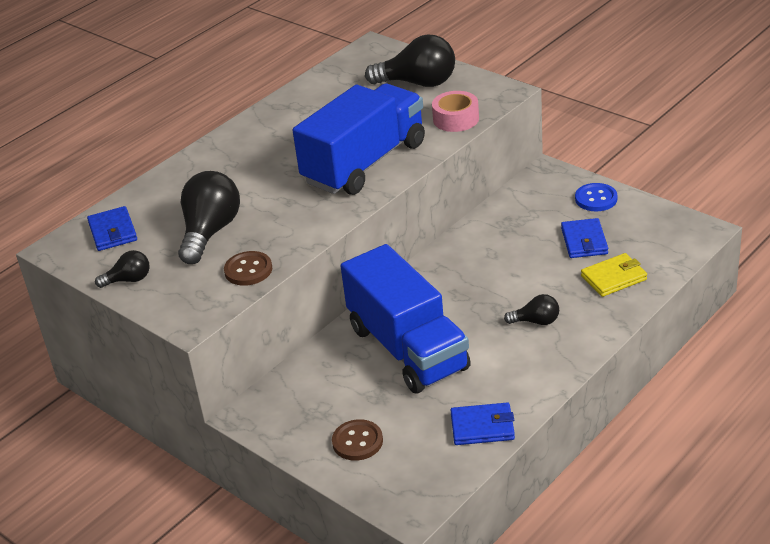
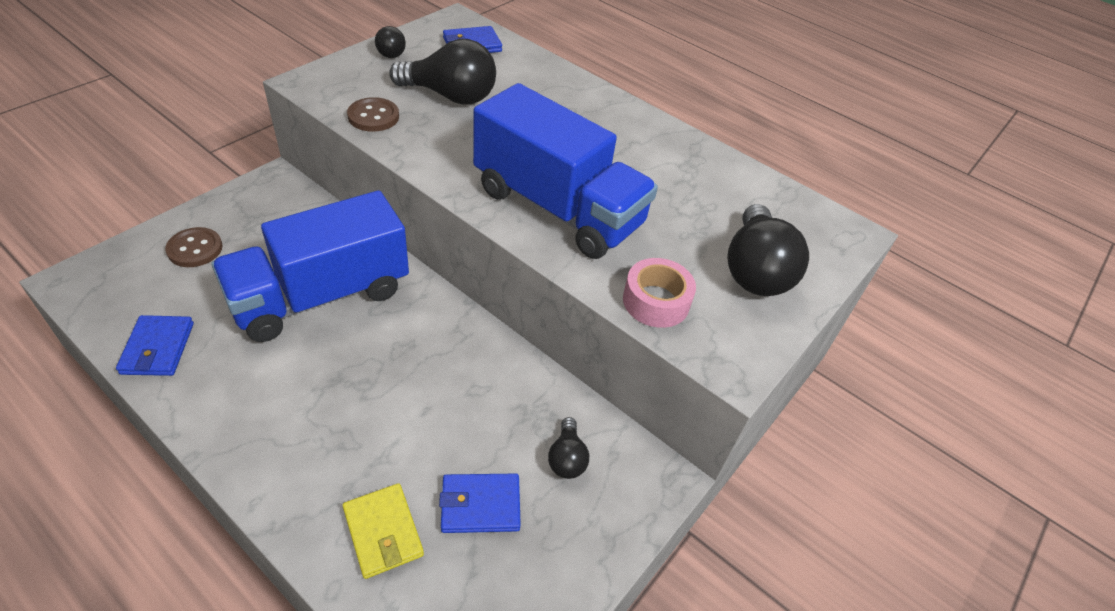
camera: 80 degrees right, 10 degrees up
black light bulb [504,294,559,325] -> black light bulb moved to [548,417,589,479]
blue button [575,183,618,211] -> none

